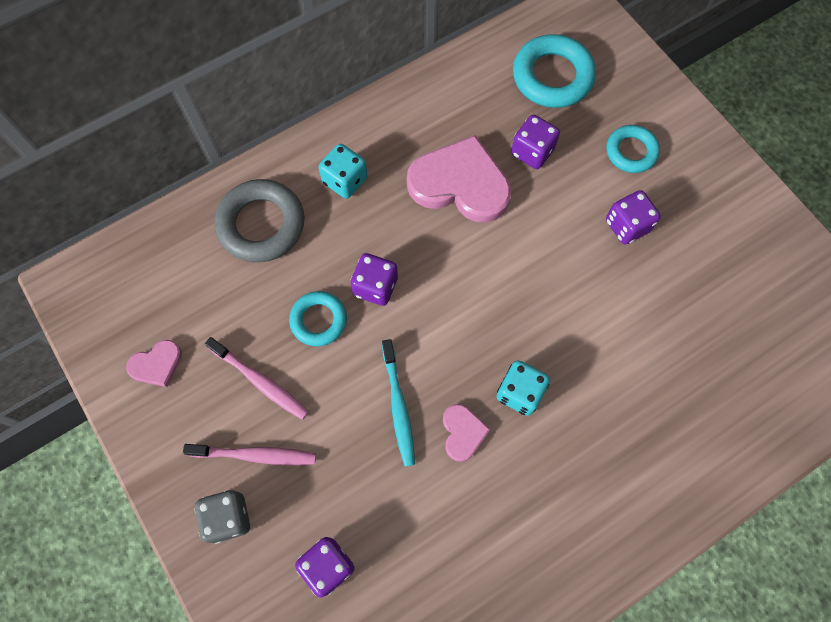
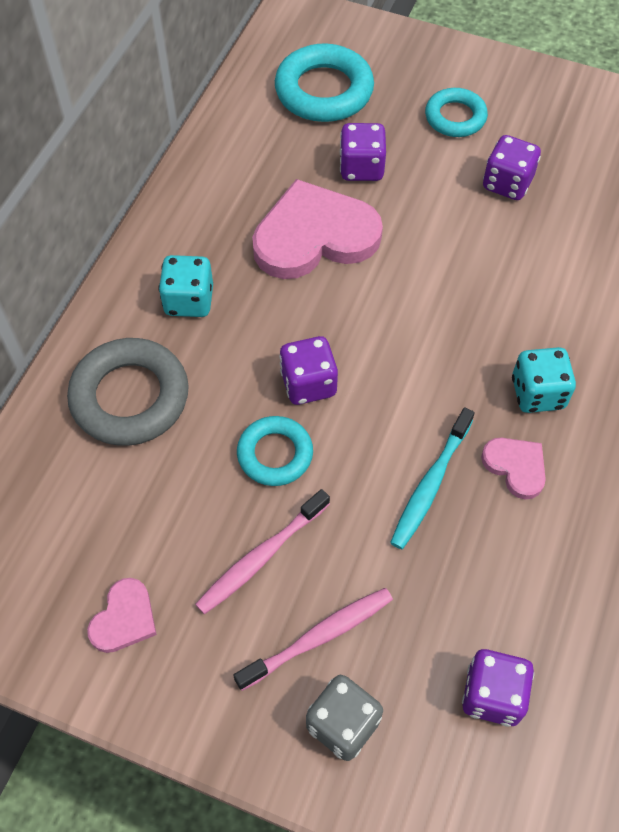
camera: 35 degrees left, 10 degrees down
pink toothbrush [205,337,309,420] -> pink toothbrush turned 135 degrees clockwise [195,489,330,614]
turquoise toothbrush [382,339,415,467] -> turquoise toothbrush turned 75 degrees clockwise [390,407,474,549]

